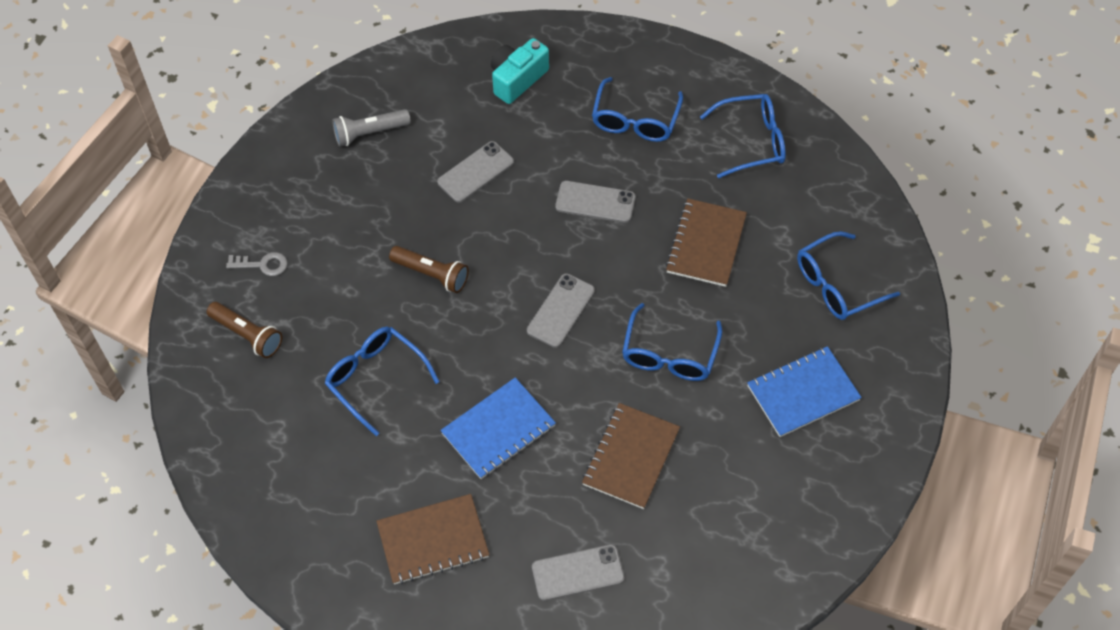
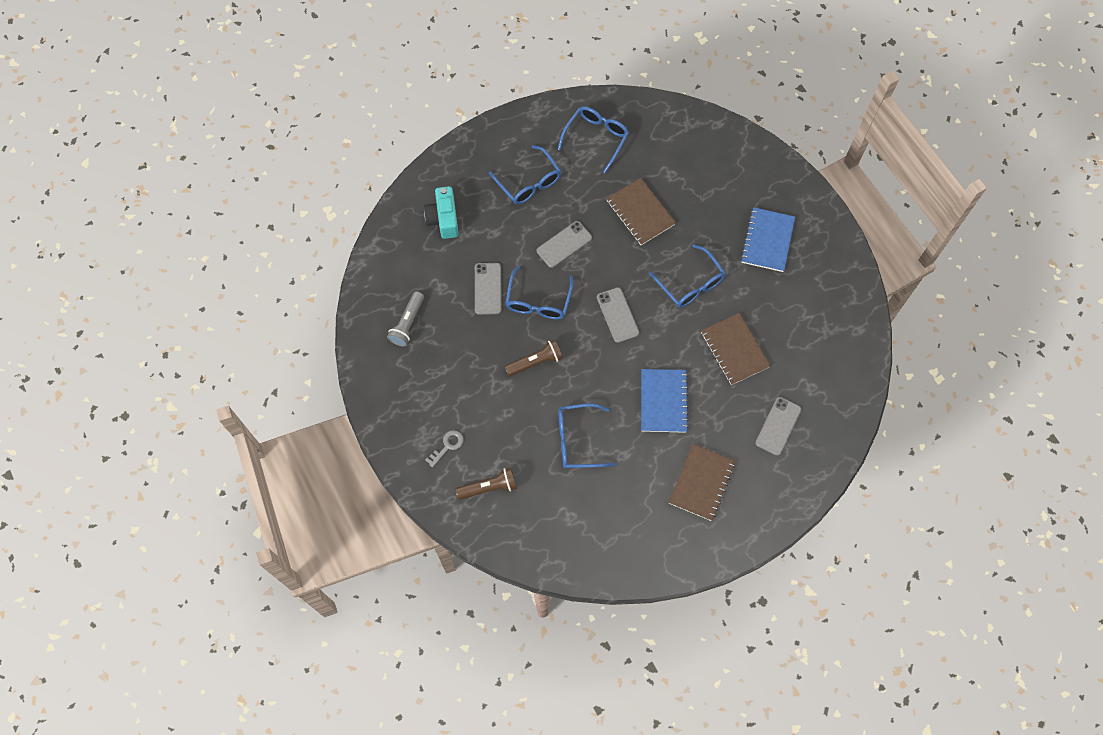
camera: 50 degrees left, 10 degrees up
blue glasses [797,231,900,320] -> blue glasses moved to [505,266,573,319]

